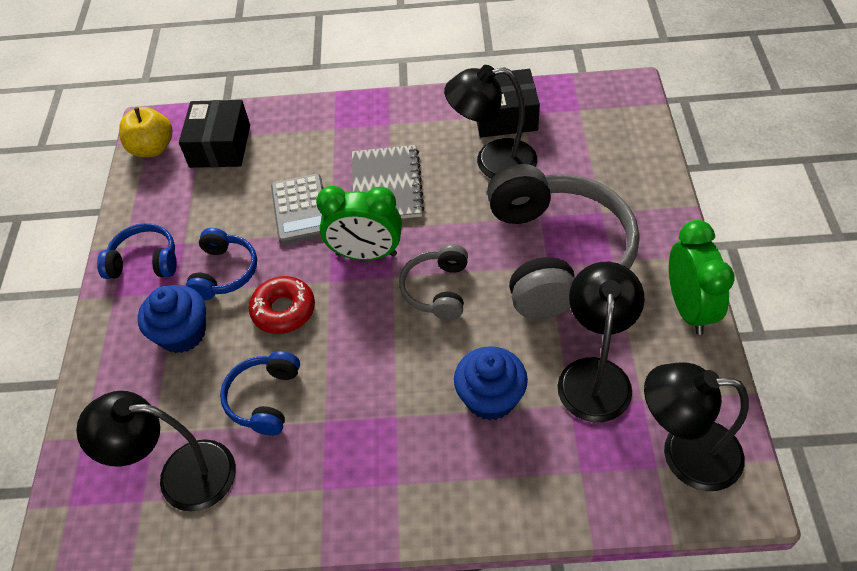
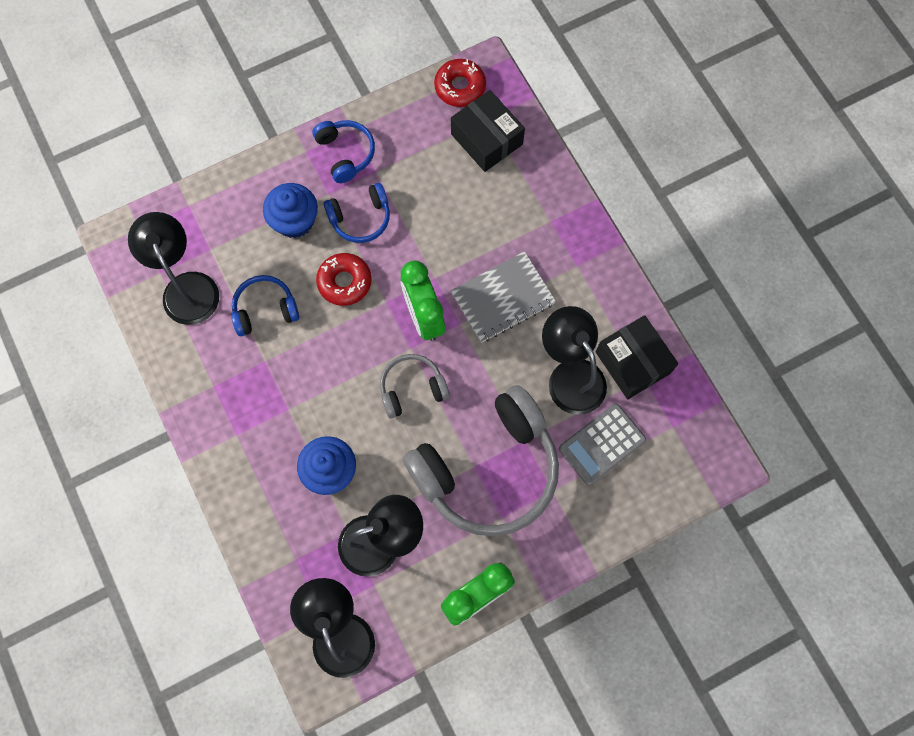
camera: 60 degrees right, 20 degrees up
yellow apple [119,107,172,157] -> red donut [434,59,486,107]
black box [179,100,250,168] -> black box turned 75 degrees clockwise [451,90,525,172]
grey calculator [271,174,323,244] -> grey calculator moved to [559,404,646,485]

